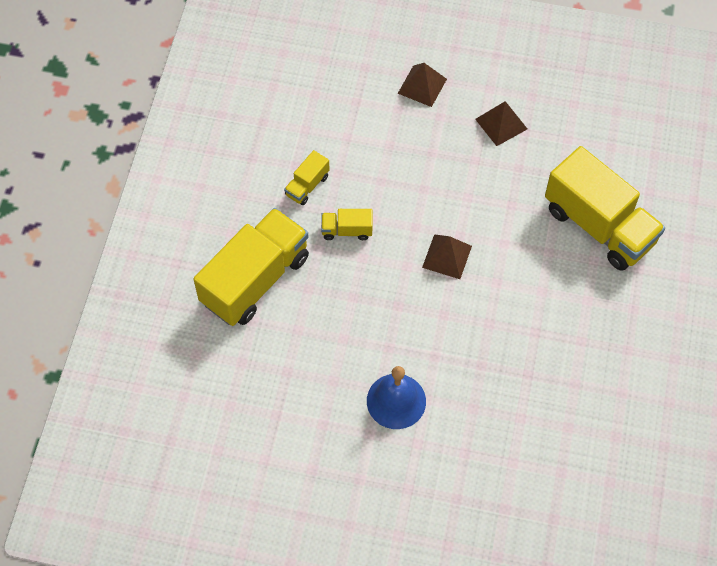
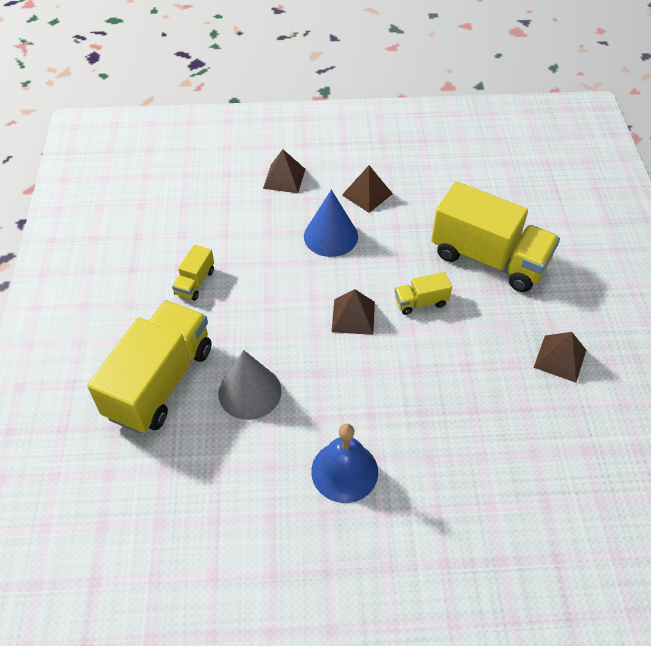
camera: 15 degrees left, 10 degrees down
yellow truck [321,209,372,240] -> yellow truck moved to [395,272,452,315]
none -> grey cone [218,350,282,420]
none -> blue cone [304,190,358,257]
none -> brown pyramid [534,332,586,383]

